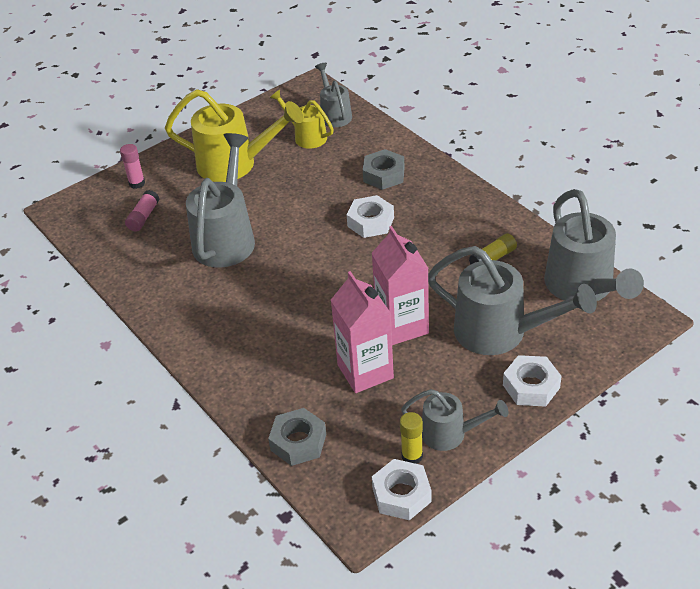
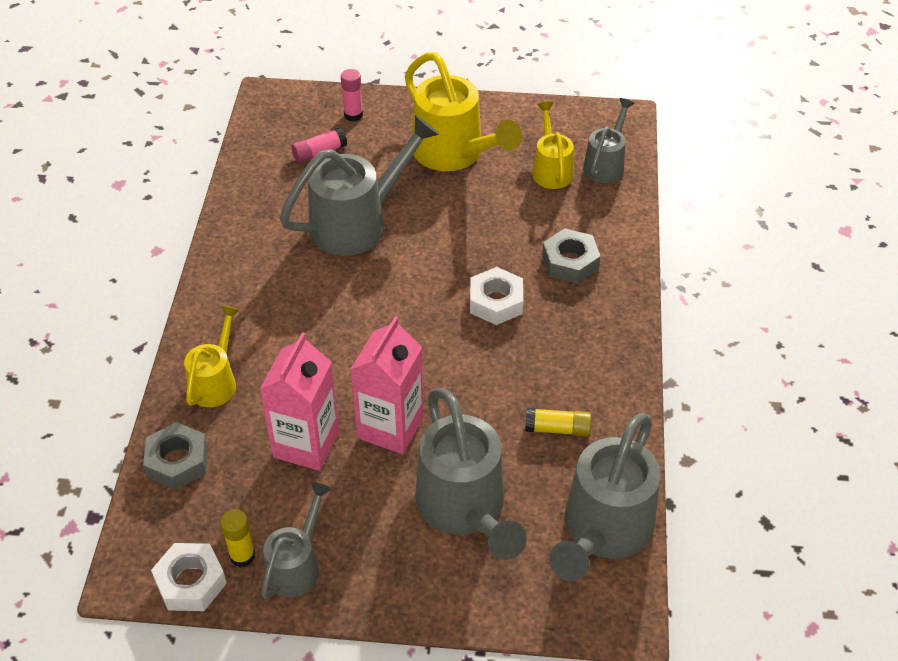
camera: 40 degrees right, 5 degrees up
grey watering can [401,389,509,451] -> grey watering can turned 120 degrees counterclockwise [261,482,331,599]
white nut [503,355,562,407] -> none
none -> yellow watering can [184,305,240,407]

